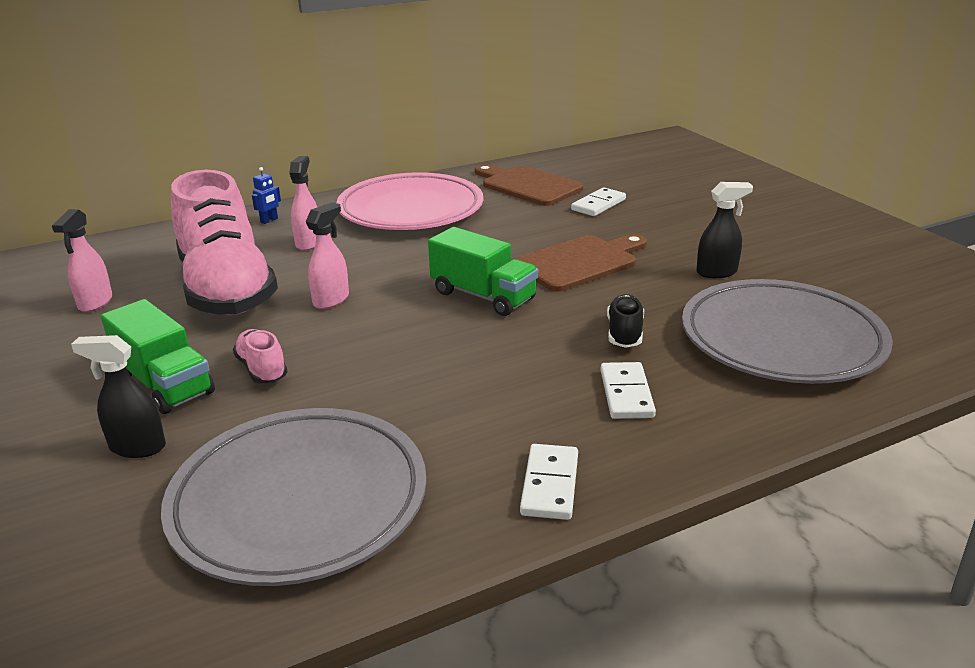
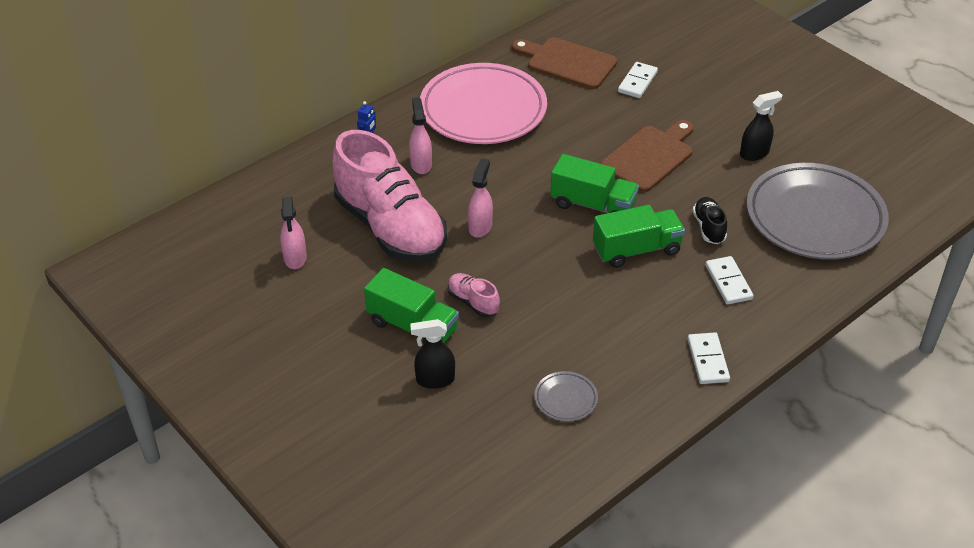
camera: 15 degrees left, 15 degrees up
grey plate [161,408,427,586] -> grey plate [534,371,598,422], size x0.40
none -> green truck [593,205,685,268]

